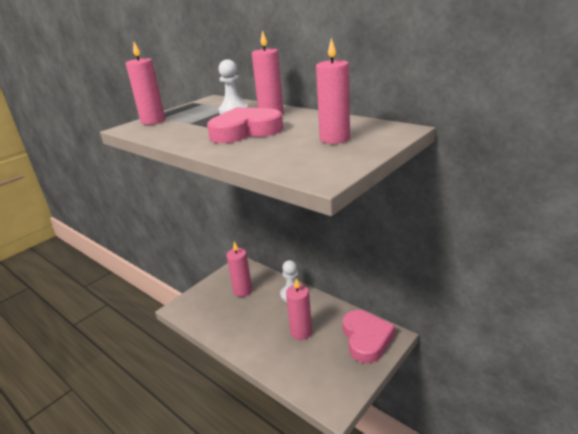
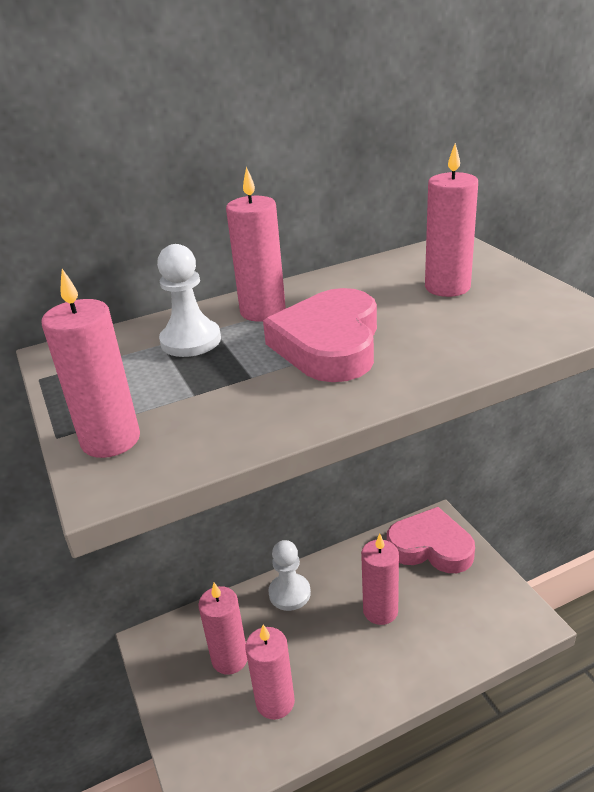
camera: 65 degrees left, 5 degrees up
none -> pink candle [245,625,295,720]

